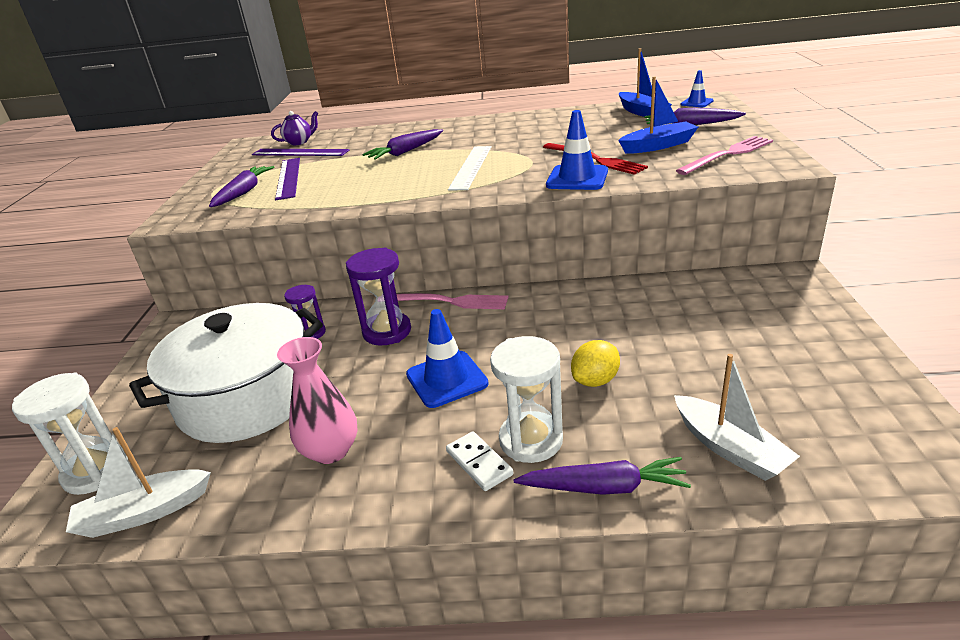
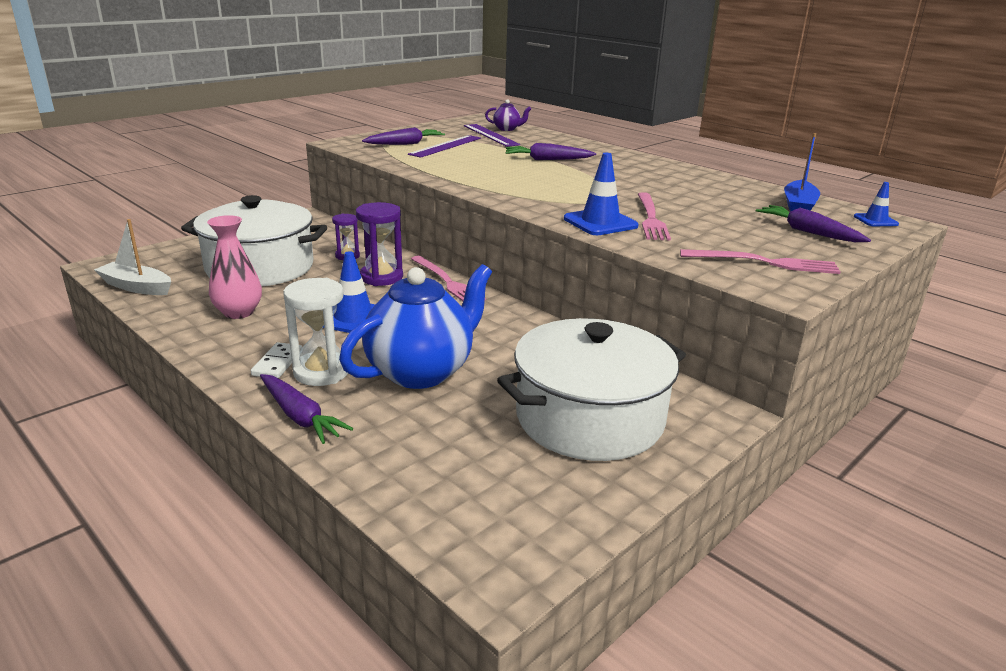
camera: 40 degrees right, 5 degrees down
white hourglass [12,373,128,495] -> none
white ruler [448,146,492,191] -> none
red fork [543,143,648,175] -> pink fork [638,192,671,241]
yellow lemon [571,340,620,387] -> blue teapot [339,264,492,389]
blue boat [618,77,698,154] -> none
white boat [674,354,800,481] -> none
none -> white pot [497,318,686,461]

